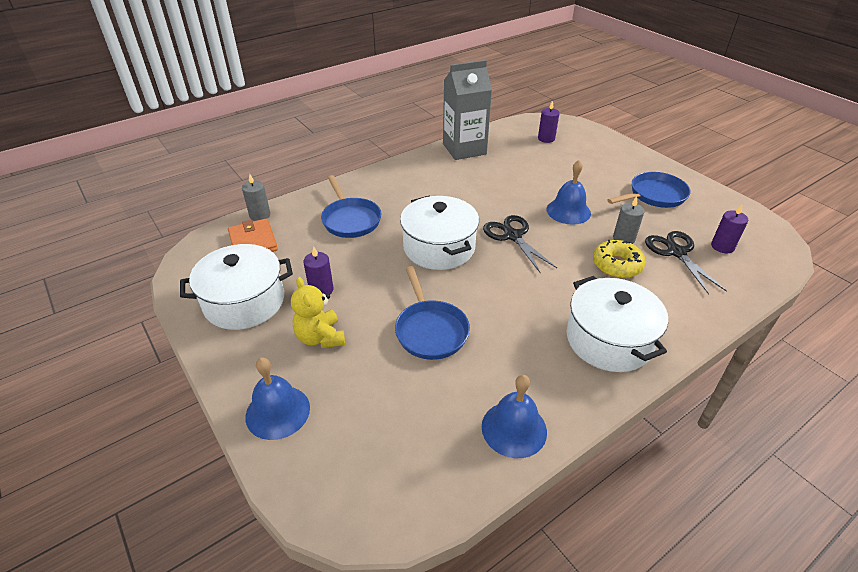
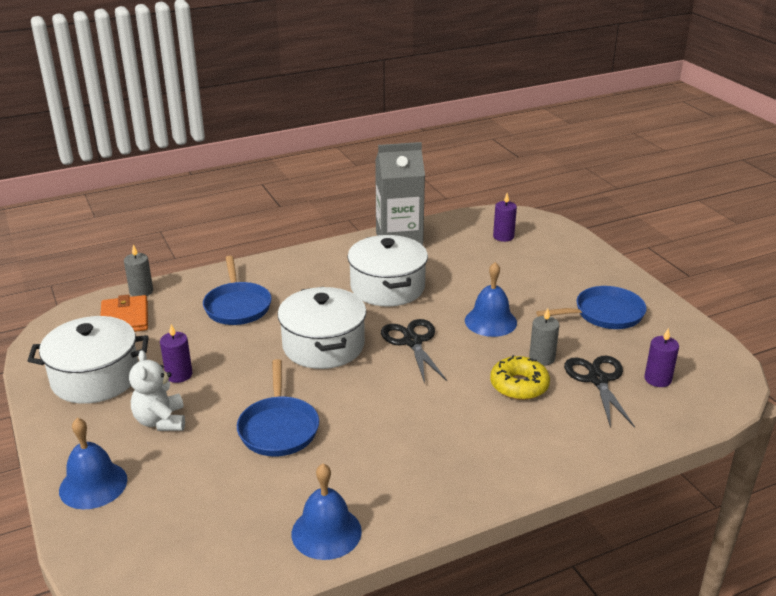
camera: 10 degrees right, 10 degrees down
yellow teddy bear [291,277,345,348] -> white teddy bear [129,350,185,431]
white pot [566,276,668,372] -> white pot moved to [347,235,428,307]

